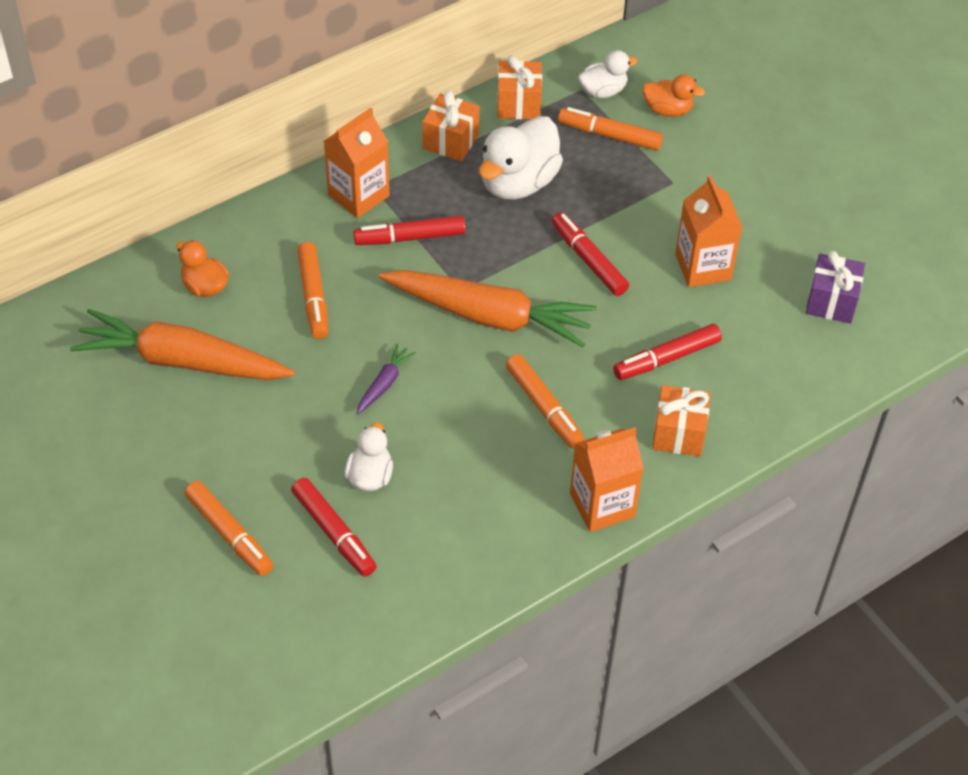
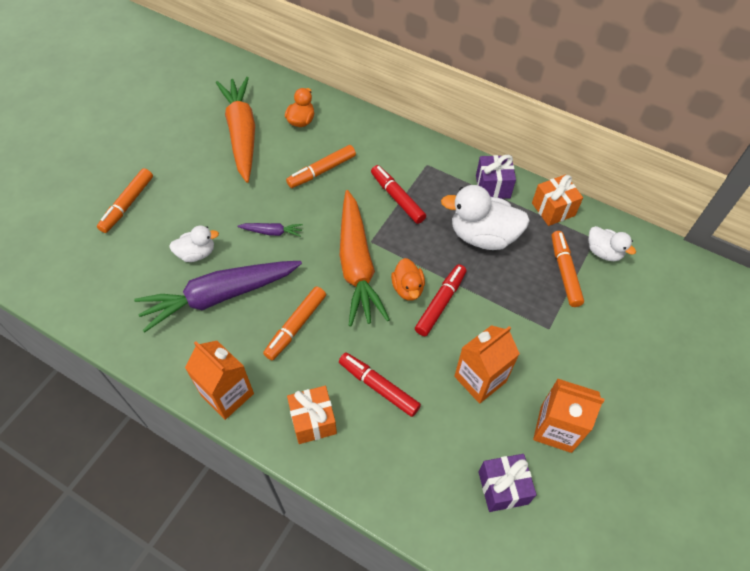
camera: 65 degrees right, 5 degrees up
red marker [291,478,377,577] -> none
orange carton [324,108,390,218] -> orange carton moved to [533,378,605,453]
orange gift [422,91,480,161] -> purple gift [476,155,516,199]
orange duck [643,74,705,117] -> orange duck moved to [391,258,425,301]
none -> purple carrot [134,261,302,333]

